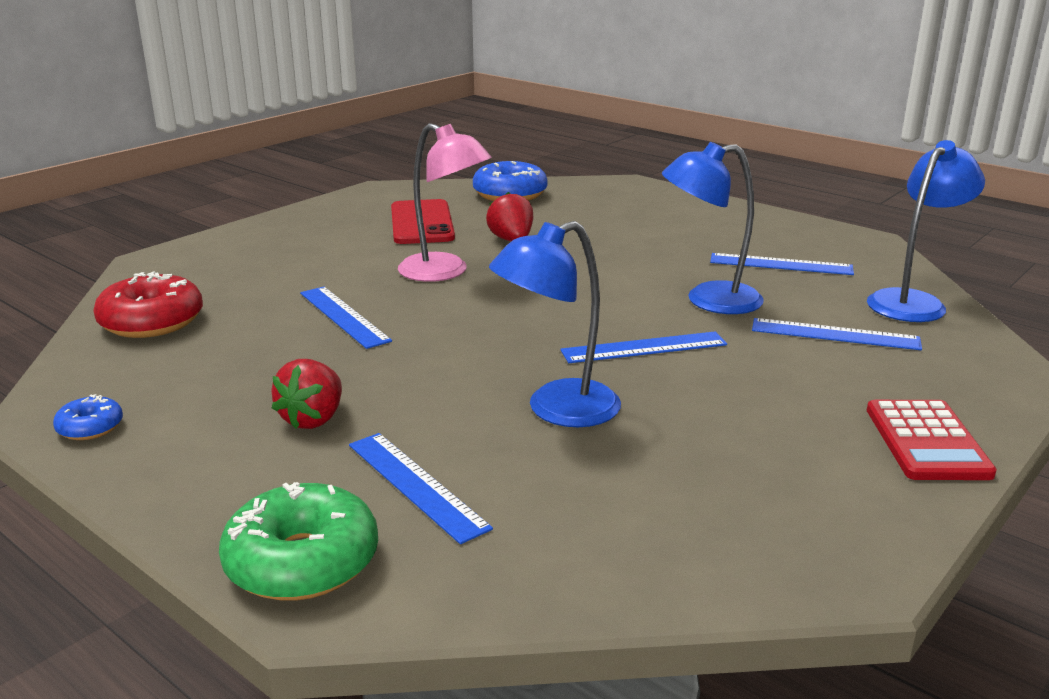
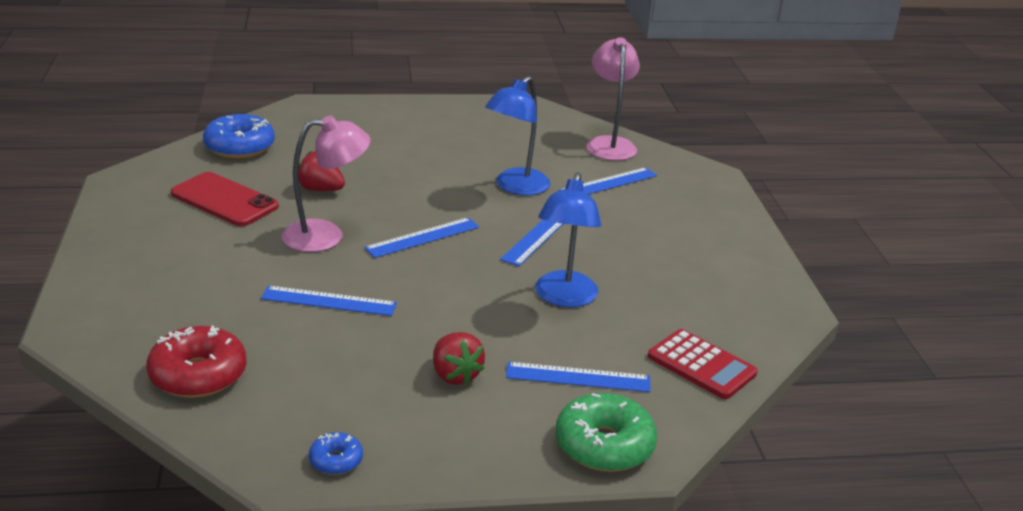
camera: 50 degrees left, 5 degrees up
blue ruler [710,253,854,275] -> blue ruler moved to [364,217,479,258]
blue lamp [867,140,985,322] -> pink lamp [587,37,640,161]
red calculator [867,400,997,480] -> red calculator moved to [648,329,758,399]

